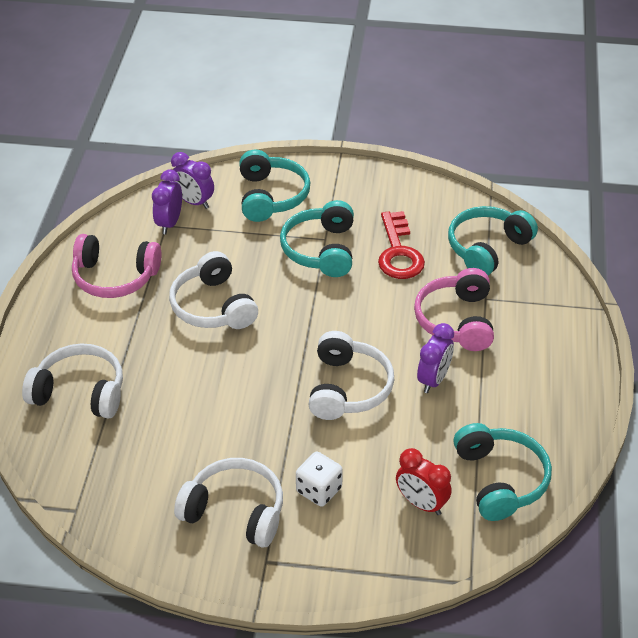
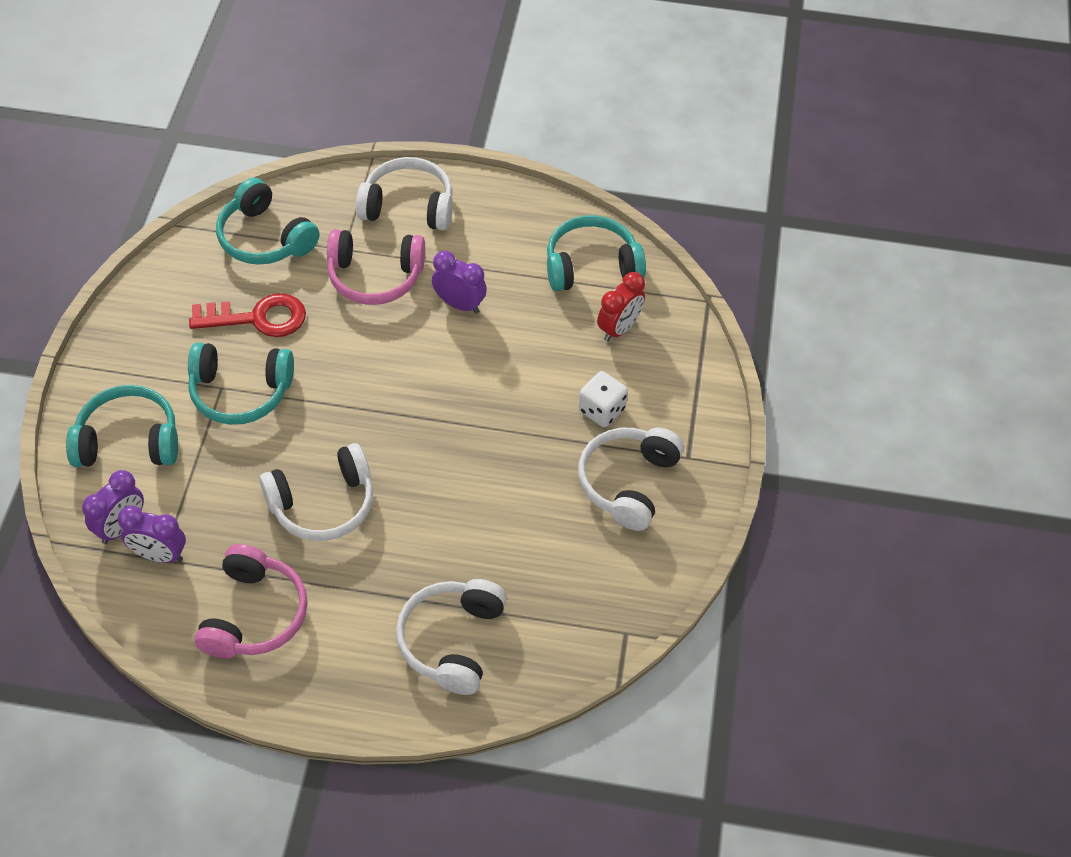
camera: 90 degrees left, 10 degrees up
white headphones [308,331,394,420] -> white headphones moved to [356,157,453,231]

